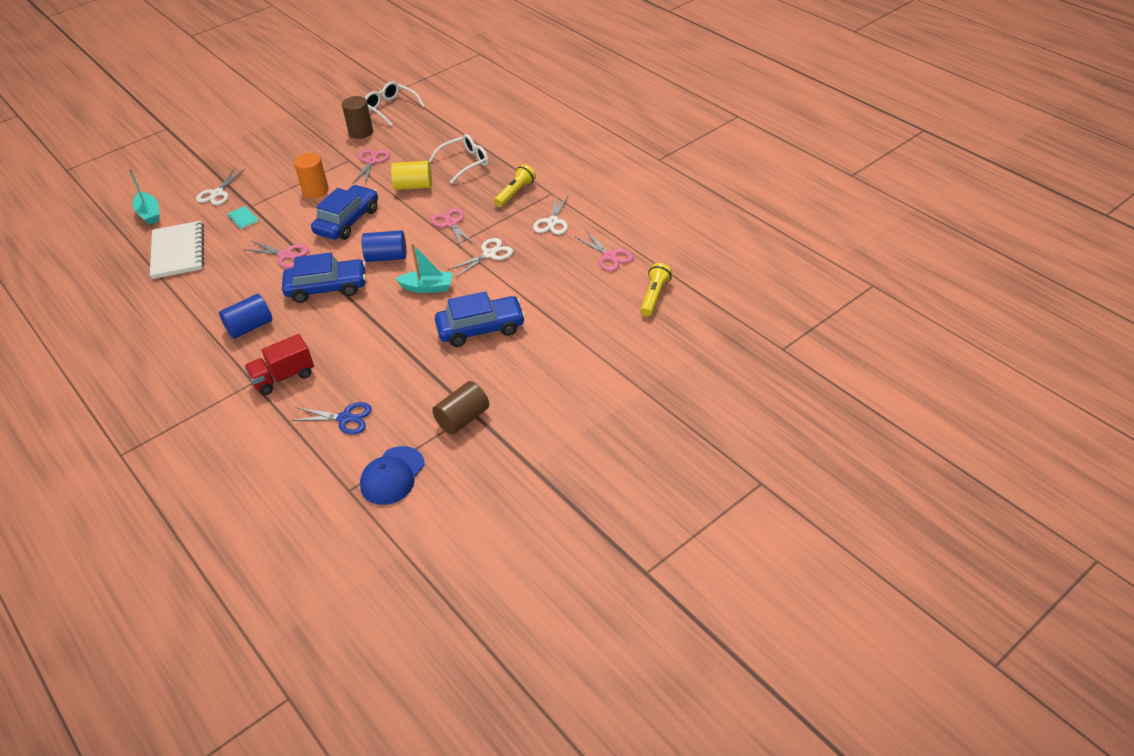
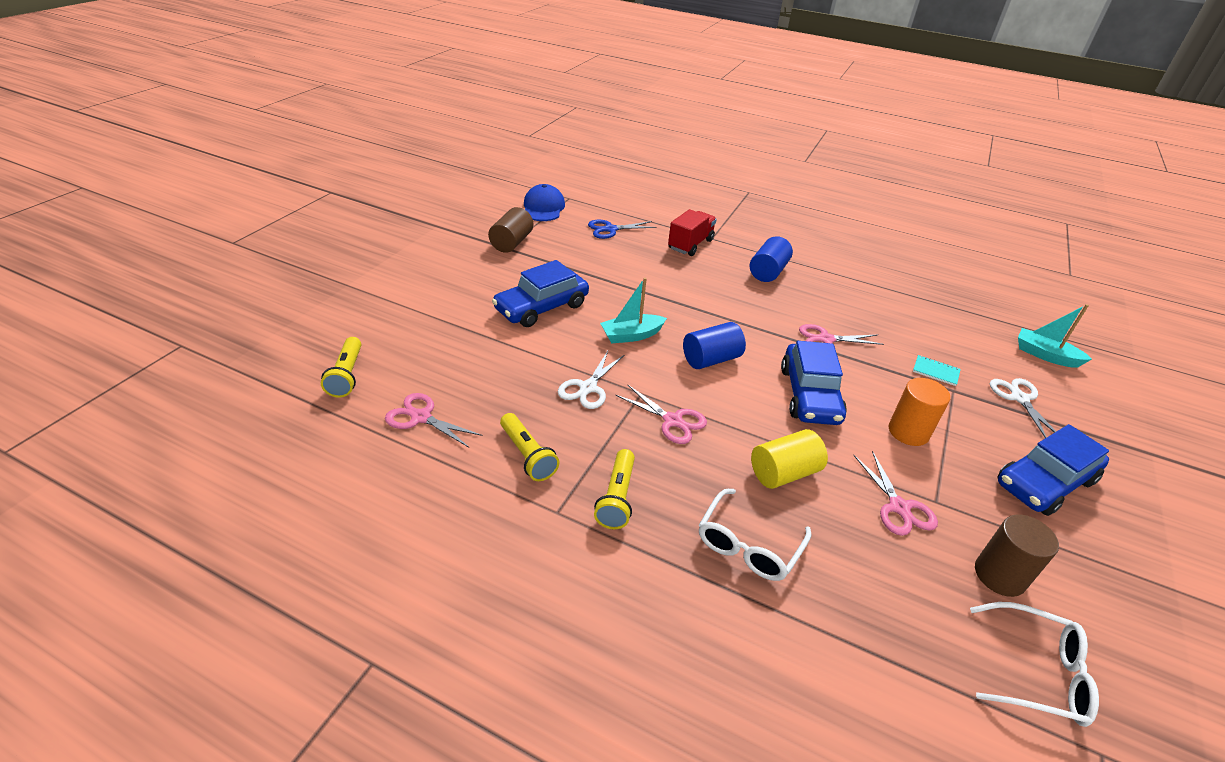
camera: 150 degrees right, 5 degrees down
white notebook [150,221,204,279] -> none
blue car [282,253,366,303] -> blue car moved to [997,424,1109,516]
white scissors [533,195,569,235] -> yellow flashlight [500,413,559,481]

